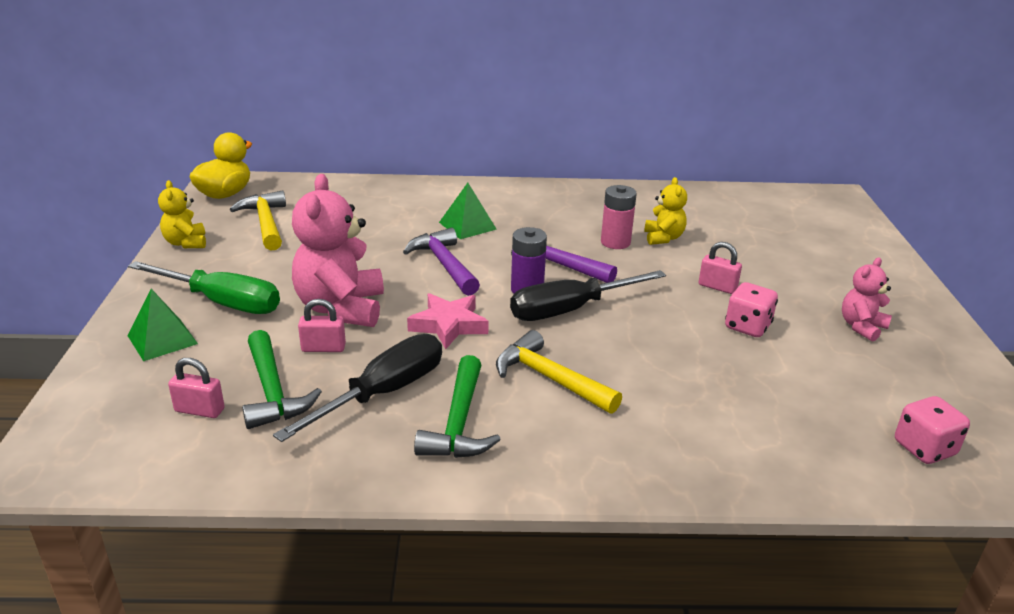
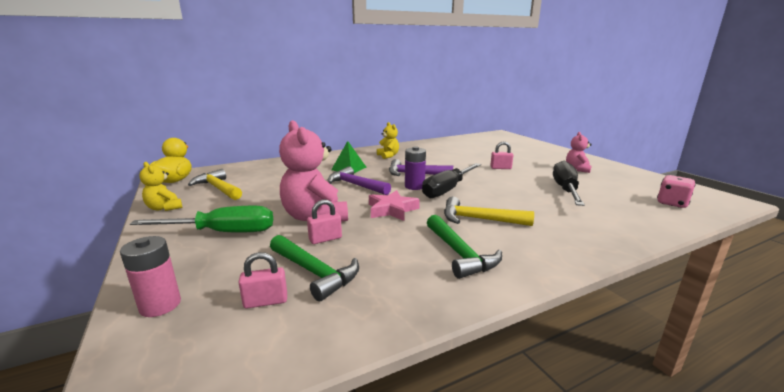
camera: 25 degrees left, 10 degrees down
green pyramid [127,289,198,361] -> none
black screwdriver [273,334,442,442] -> black screwdriver moved to [553,161,585,206]
pink battery [601,185,637,249] -> pink battery moved to [120,236,181,317]
yellow teddy bear [644,177,687,245] -> yellow teddy bear moved to [377,122,399,159]
pink dice [725,282,778,337] -> none

